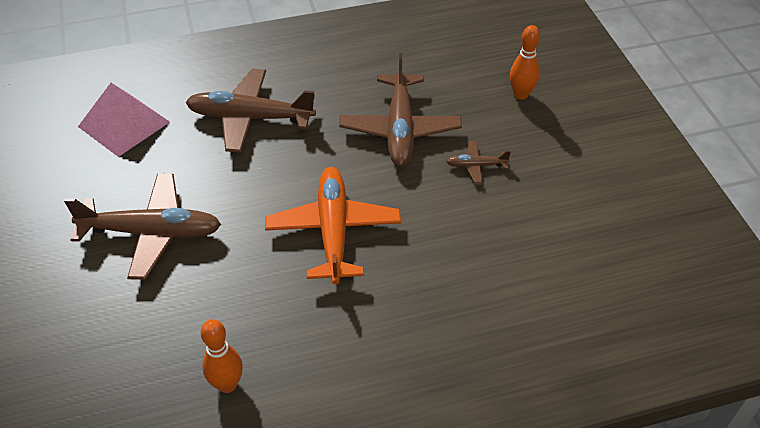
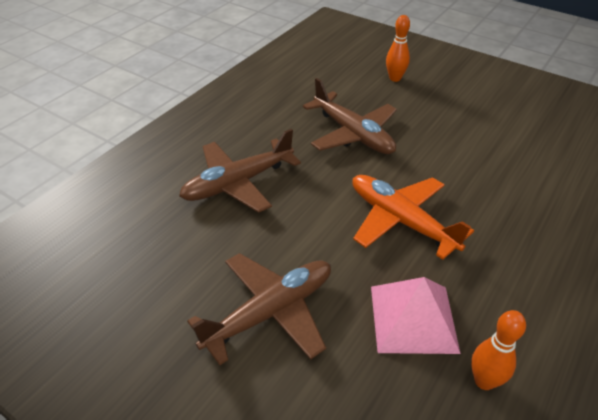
camera: 40 degrees left, 5 degrees down
pink pyramid [78,83,170,157] -> pink pyramid moved to [371,277,461,354]
brown plane [446,141,511,183] -> none

